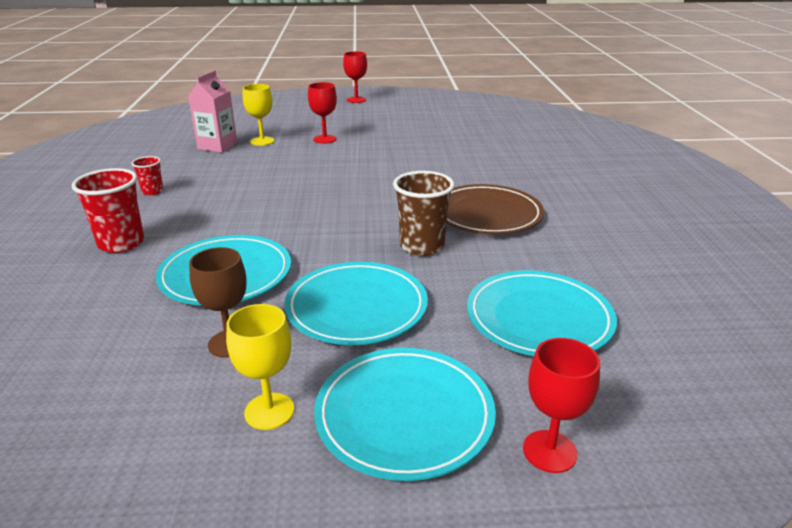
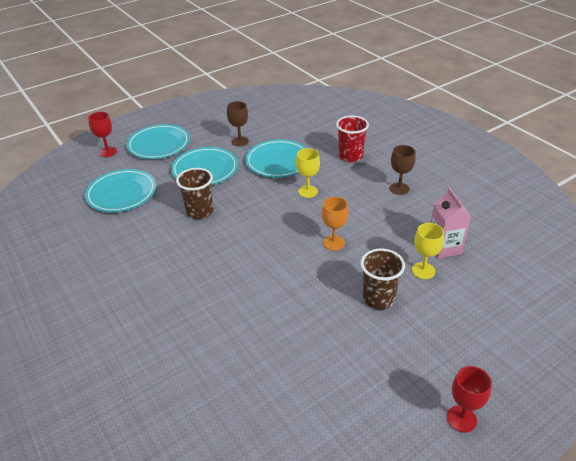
camera: 150 degrees right, 10 degrees up
red cup [131,156,163,195] -> brown goblet [390,145,416,195]
yellow goblet [226,304,294,430] -> yellow goblet moved to [296,148,320,198]
red goblet [308,82,337,144] -> brown cup [361,249,405,310]
brown plate [447,184,544,234] -> none
none -> orange goblet [322,197,349,251]

